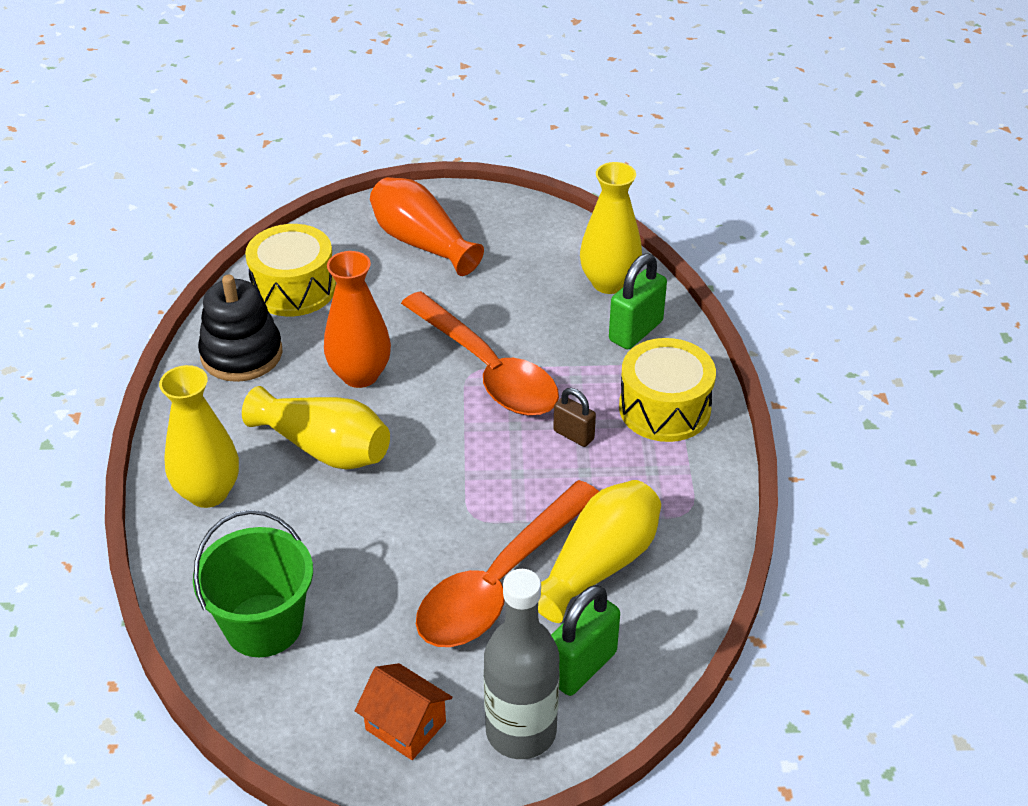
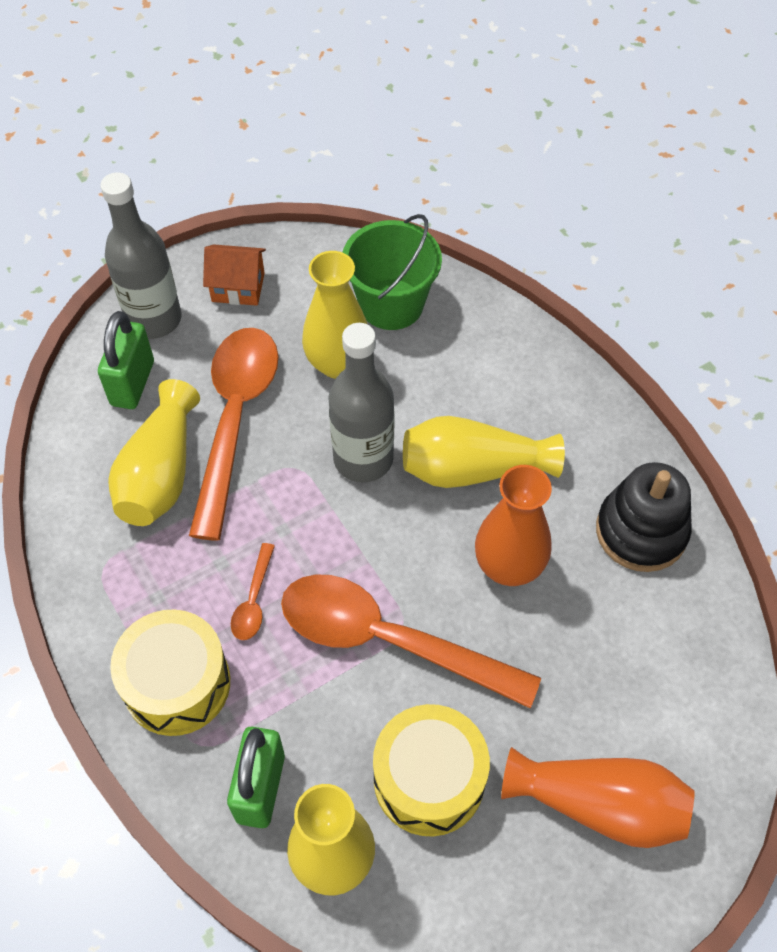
camera: 150 degrees right, 15 degrees up
yellow vase [159,365,239,508] -> yellow vase moved to [302,251,368,379]
yellow drum [245,224,336,316] -> yellow drum moved to [373,704,490,836]
brown padlock [553,388,596,447] -> orange spoon [231,543,275,640]
none -> grey bottle [328,323,395,483]

